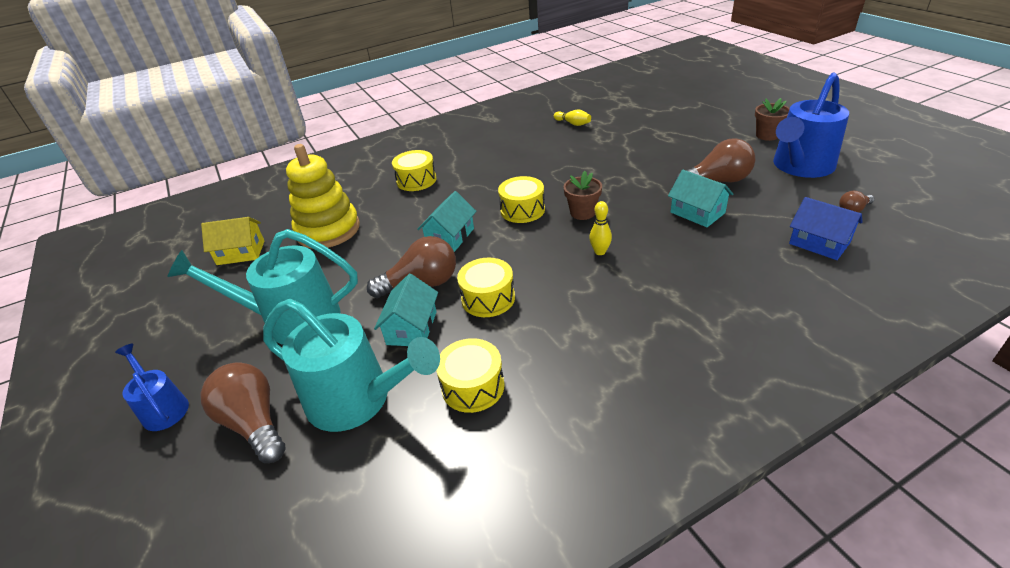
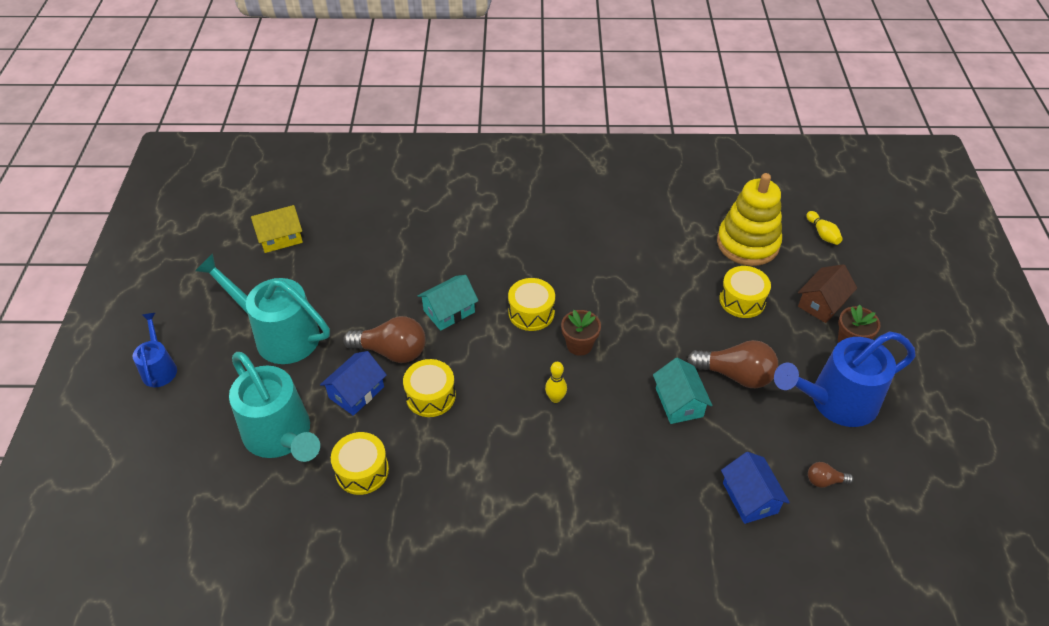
camera: 25 degrees right, 10 degrees up
yellow house [201,217,264,265] -> yellow house turned 45 degrees counterclockwise [251,205,303,253]
brown light bulb [201,362,286,463] -> none
yellow stacking toy [286,144,360,249] -> yellow stacking toy moved to [717,173,782,266]
turquoise house [374,274,438,346] -> blue house [320,351,387,416]
yellow drum [392,150,437,191] -> yellow drum moved to [719,266,771,318]
yellow bowling pin [554,110,591,126] -> yellow bowling pin moved to [806,211,843,245]
none -> brown house [798,264,857,323]

